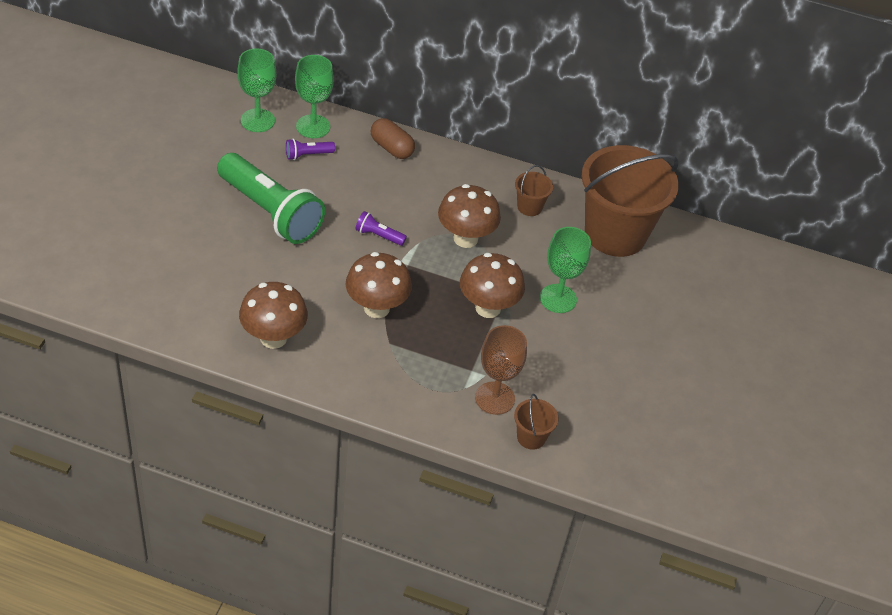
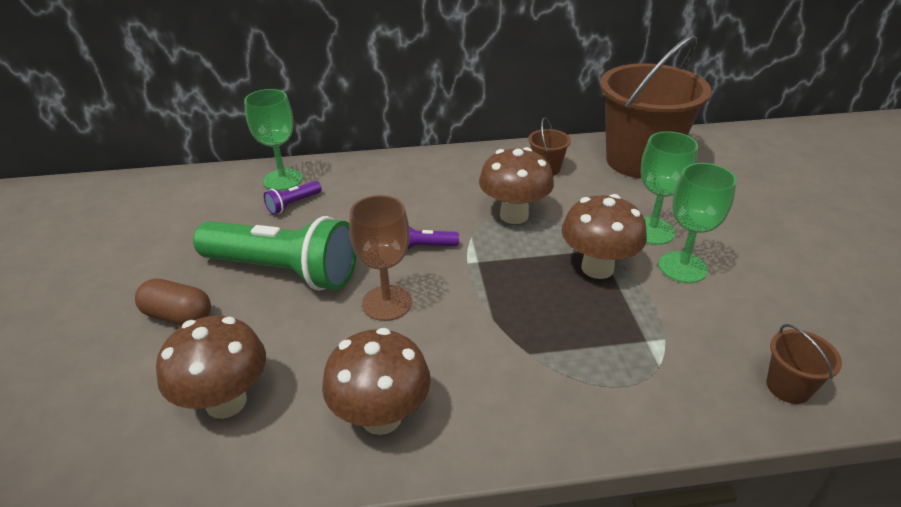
camera: 20 degrees left, 10 degrees down
green goblet [238,49,276,132] -> green goblet moved to [659,163,737,283]
brown mushroom [346,252,412,318] -> brown mushroom moved to [156,316,266,419]
brown capsule [371,118,415,159] -> brown capsule moved to [135,279,211,325]
brown goblet [475,325,527,415] -> brown goblet moved to [349,195,412,321]

